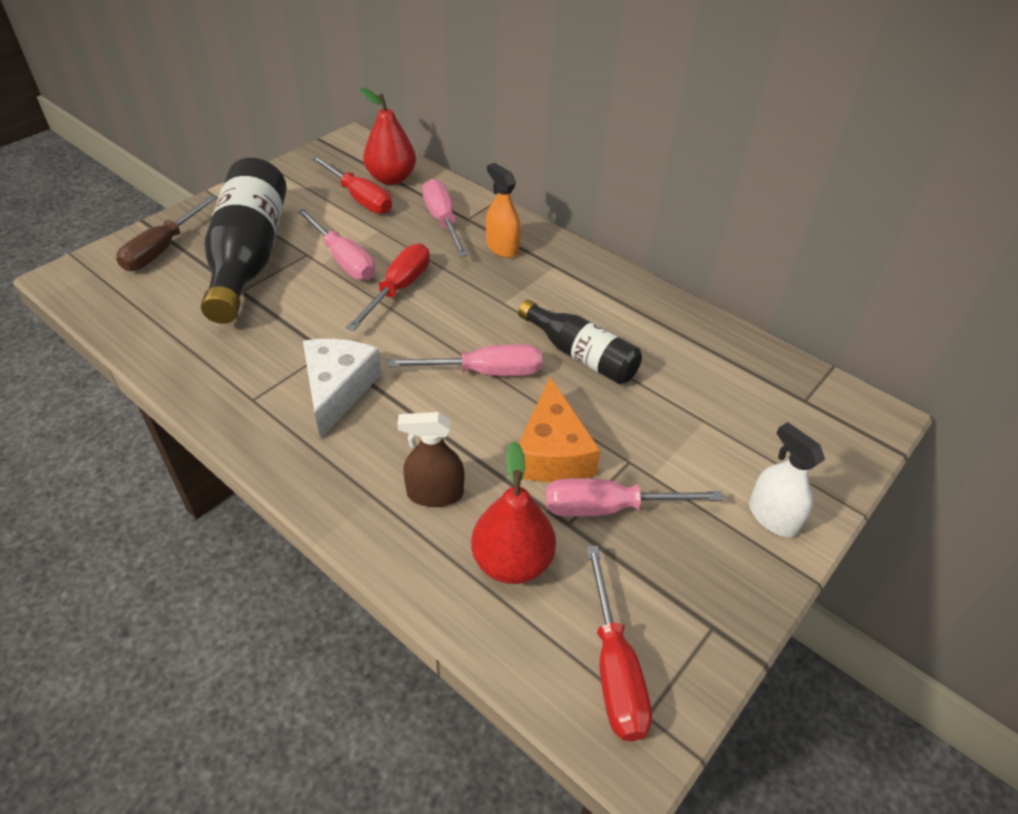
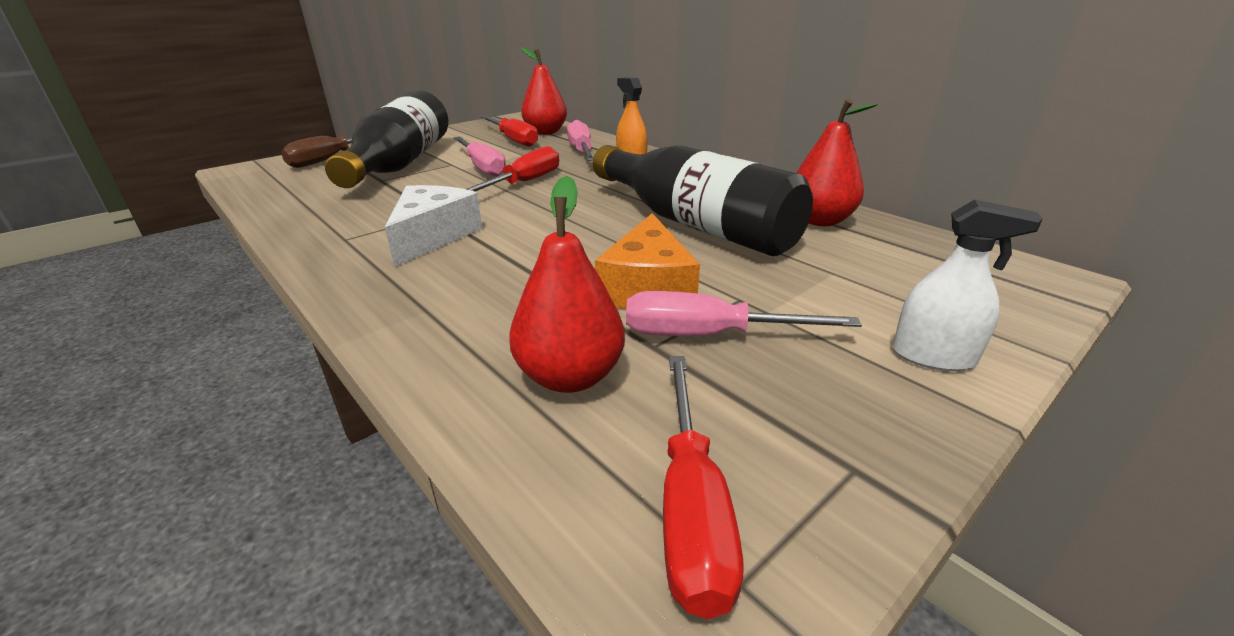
camera: 10 degrees right, 15 degrees down
pink screwdriver [388,344,542,376] -> none
brown spray bottle [397,412,464,507] -> none
black bottle [518,300,642,384] -> black bottle [593,145,813,256], size x1.71
white spray bottle [749,422,825,537] -> white spray bottle turned 135 degrees clockwise [893,199,1043,371]
none -> red pear [796,99,877,226]

